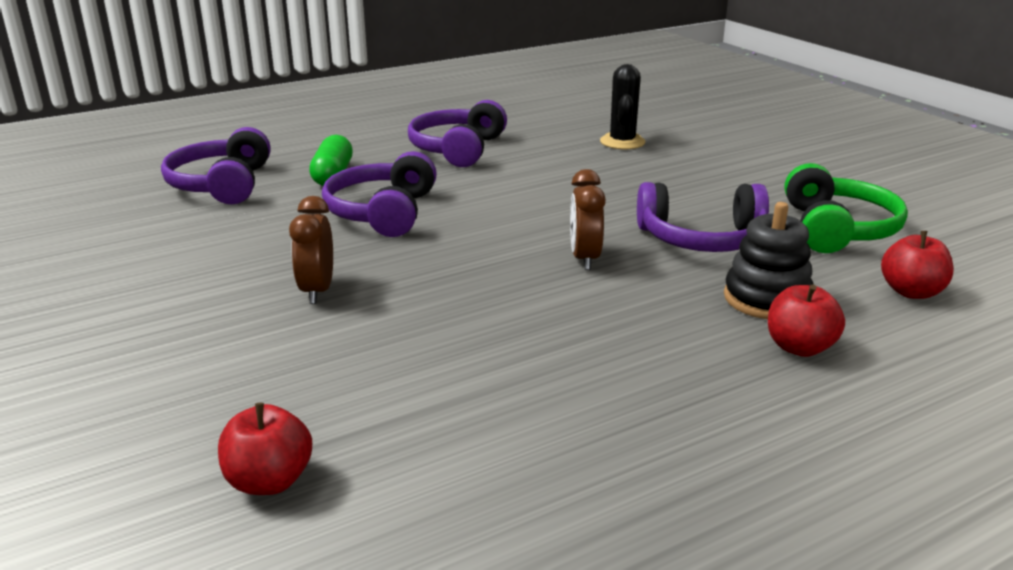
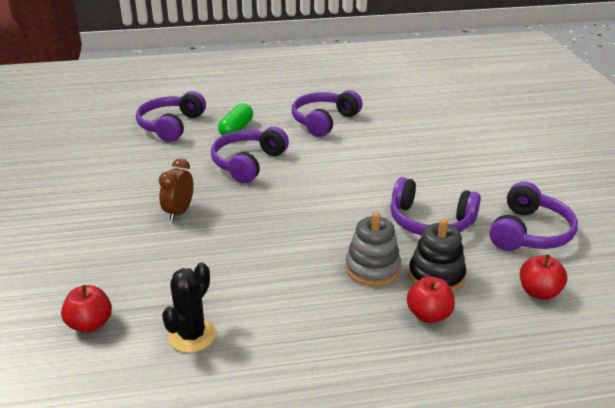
camera: 20 degrees right, 5 degrees up
brown clock [570,169,606,270] -> none
black cactus [600,64,645,149] -> black cactus moved to [162,262,216,353]
green headphones [785,163,908,253] -> purple headphones [489,181,578,251]
none -> grey stacking toy [345,212,401,286]

